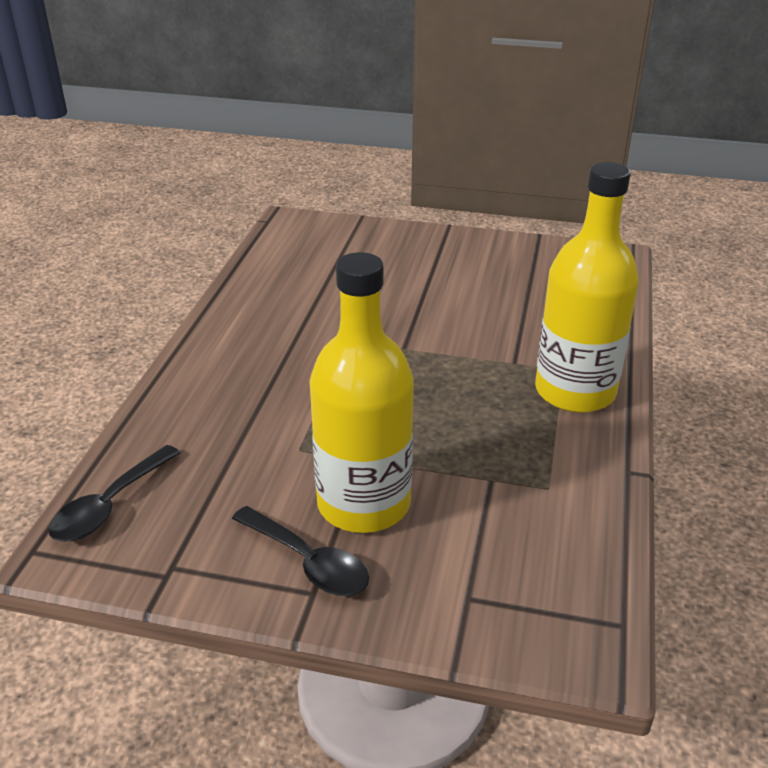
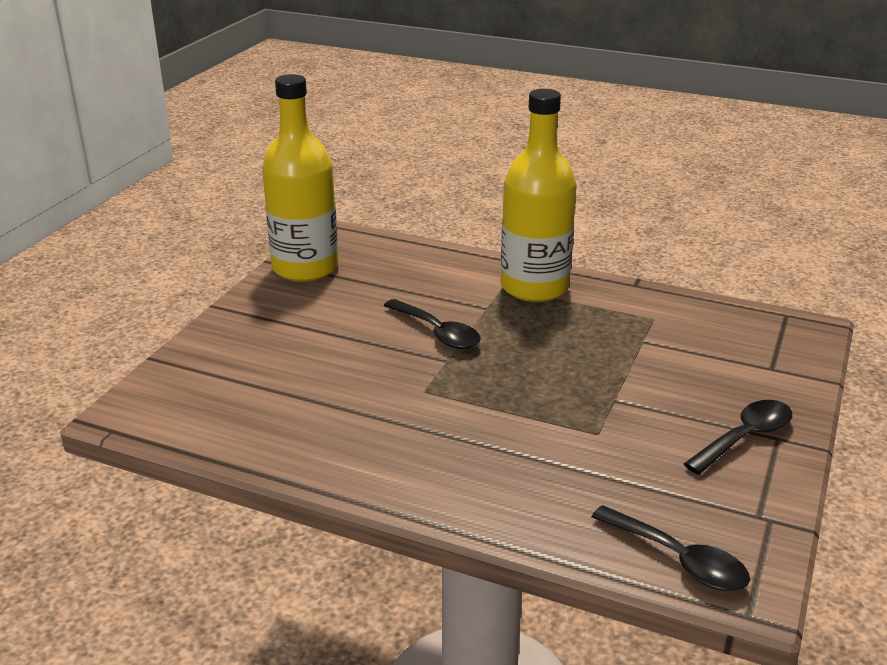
camera: 80 degrees left, 5 degrees down
yellow bottle [310,252,414,533] -> yellow bottle moved to [262,74,338,282]
none -> black spoon [384,299,481,349]

